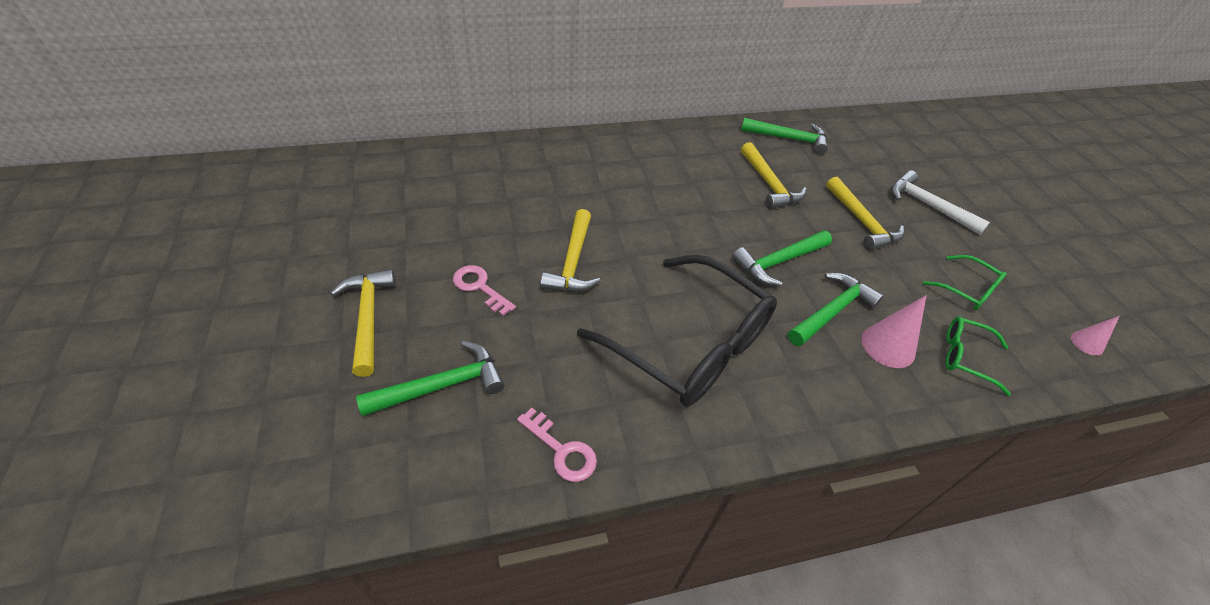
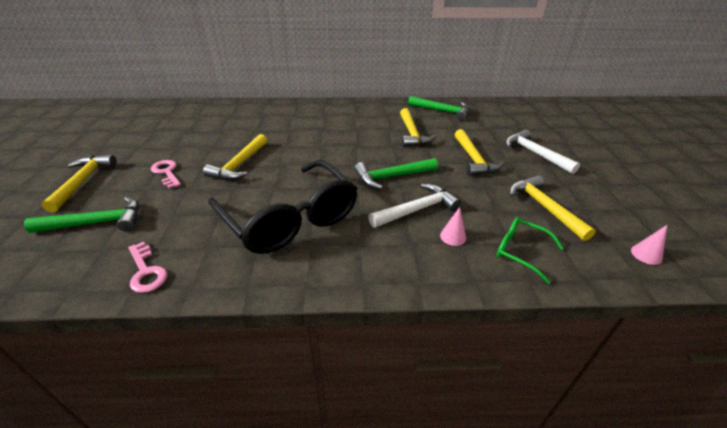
camera: 15 degrees right, 10 degrees down
green hammer [788,273,884,346] -> white hammer [368,184,461,228]
pink cone [862,295,927,368] -> pink cone [440,207,466,246], size x0.58
green glasses [922,255,1007,310] -> yellow hammer [510,175,596,241]

